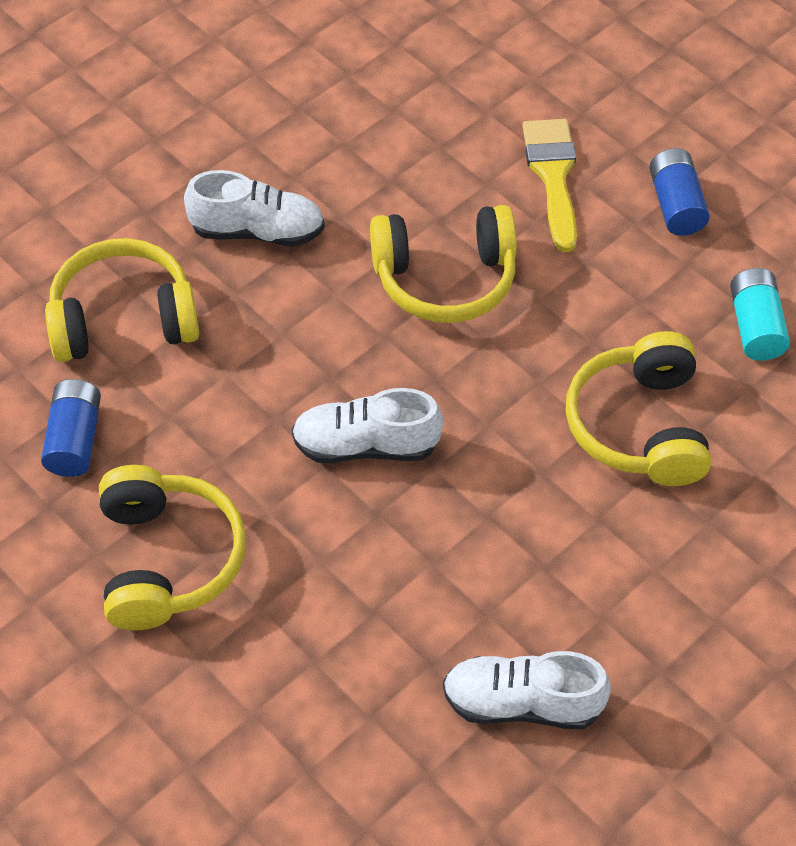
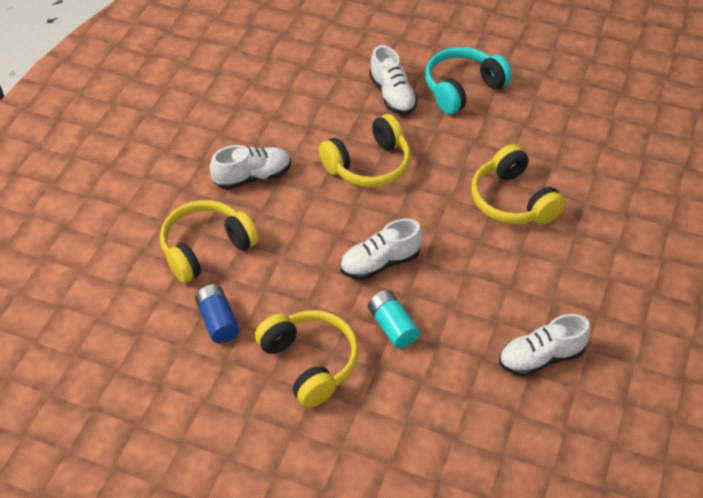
camera: 25 degrees left, 5 degrees down
yellow brush [523,119,577,252] -> white shoe [369,45,418,115]
blue battery [649,148,710,236] -> turquoise headphones [425,47,512,114]
turquoise battery [730,268,790,361] -> turquoise battery moved to [368,290,420,349]

